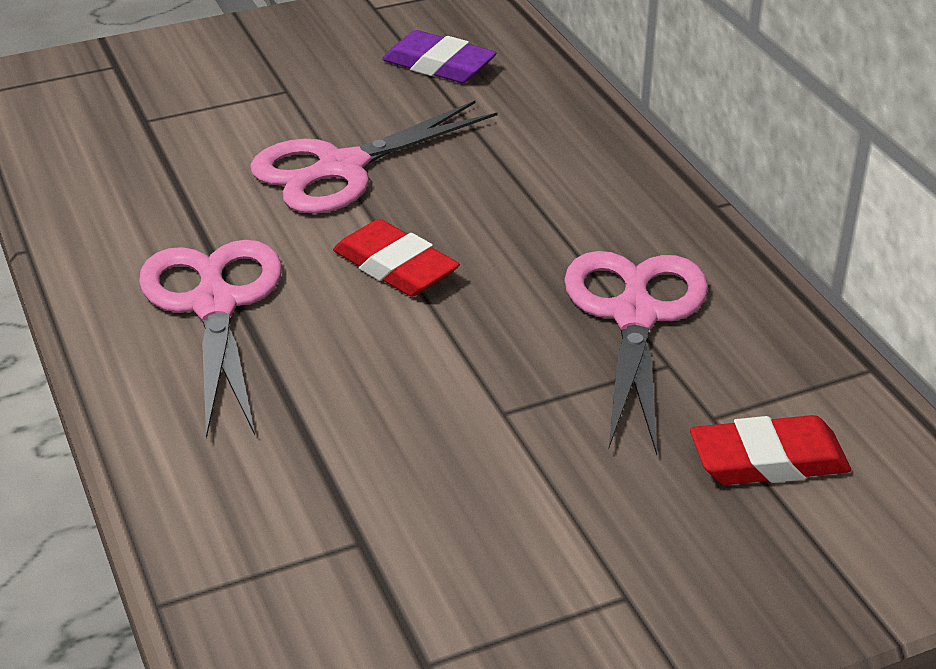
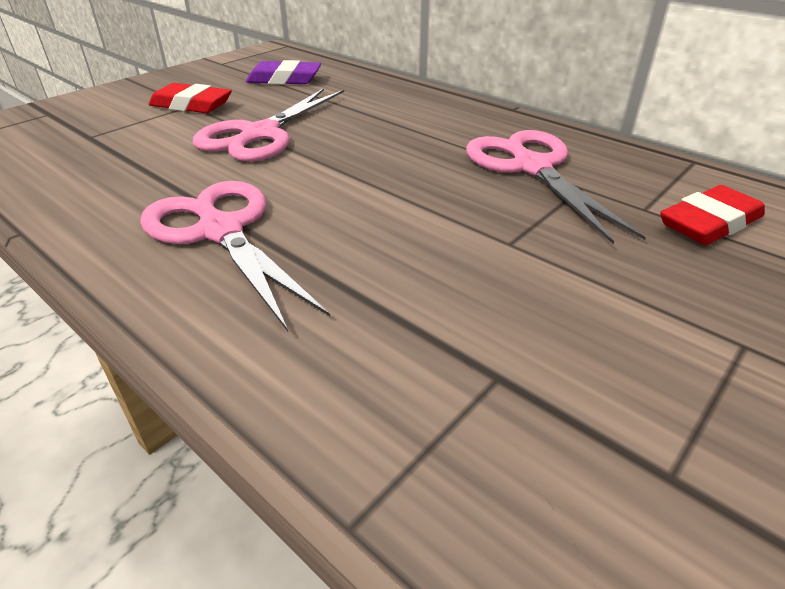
camera: 25 degrees left, 0 degrees up
red eraser [333,219,460,297] -> red eraser moved to [149,83,232,113]

